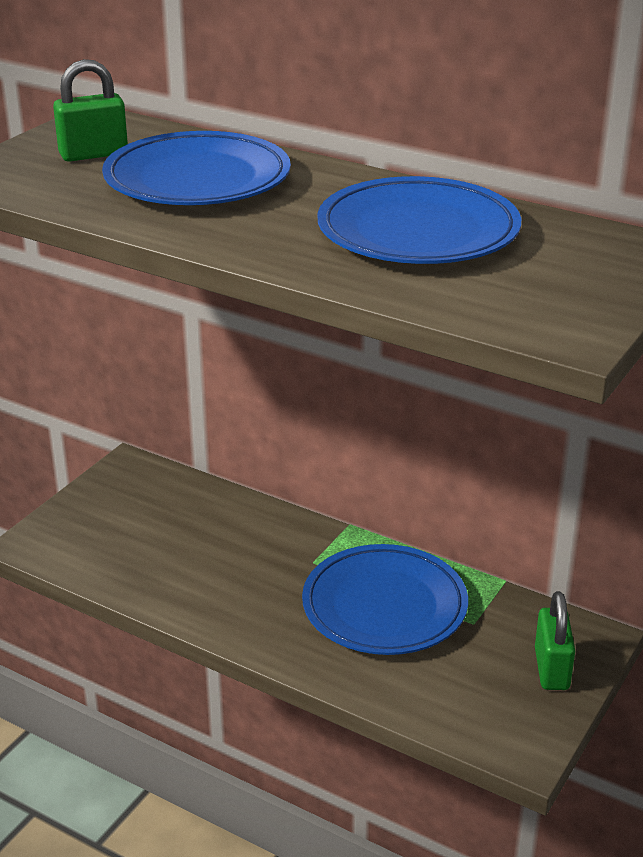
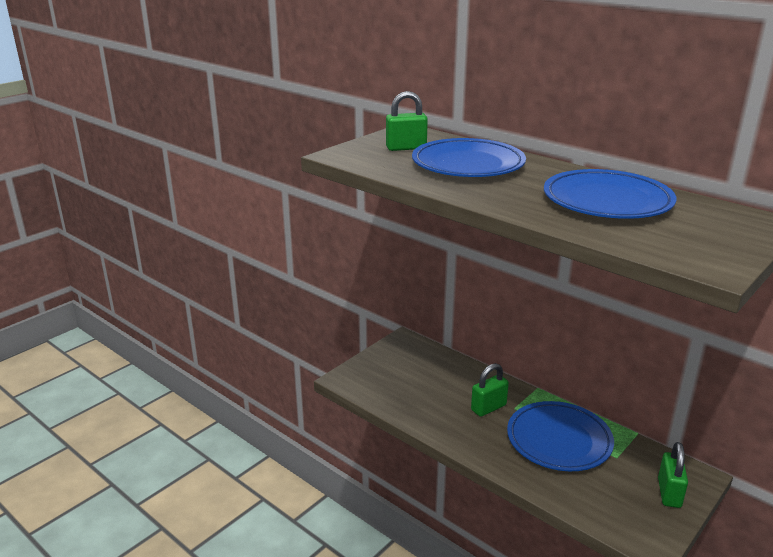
camera: 10 degrees right, 5 degrees down
none -> green padlock [471,363,509,417]

